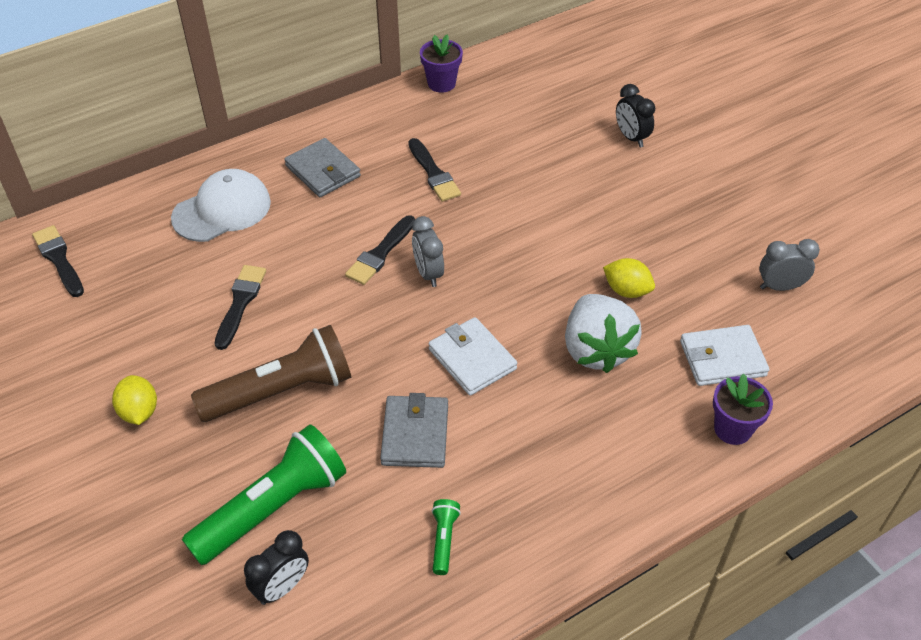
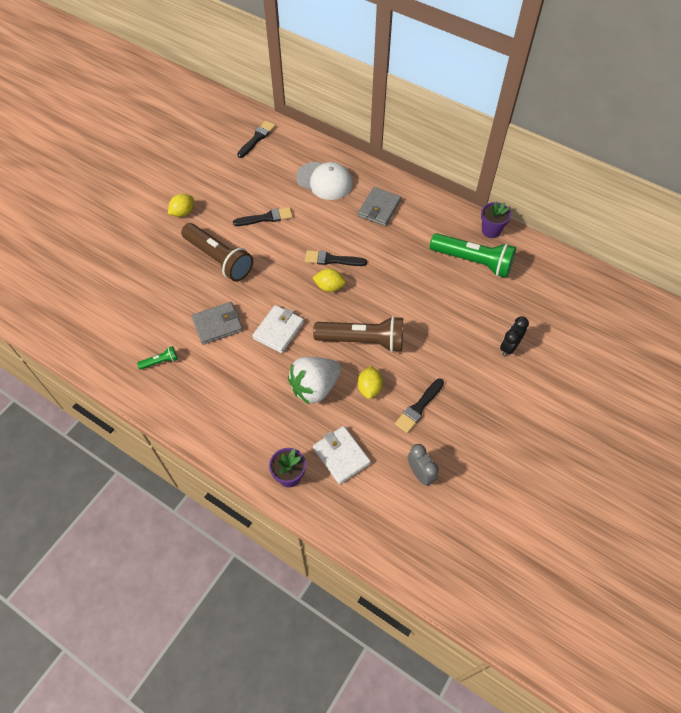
camera: 65 degrees right, 10 degrees up
green flashlight [182,424,346,565] -> green flashlight moved to [430,233,516,278]
black clock [244,530,309,605] -> none
black brush [408,138,461,202] -> black brush moved to [395,379,444,433]
grey clock [412,216,444,287] -> yellow lemon [313,269,346,292]
none -> brown flashlight [313,316,403,352]

